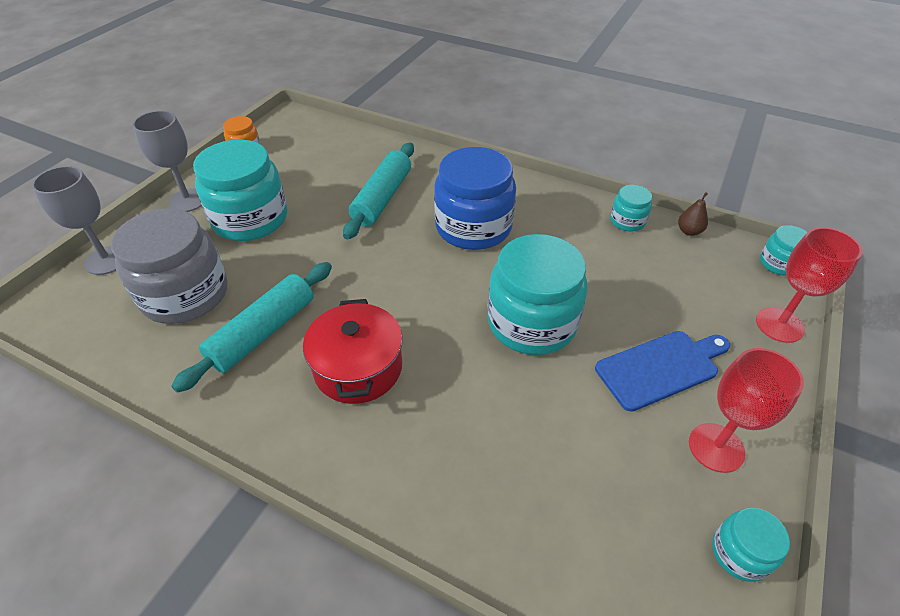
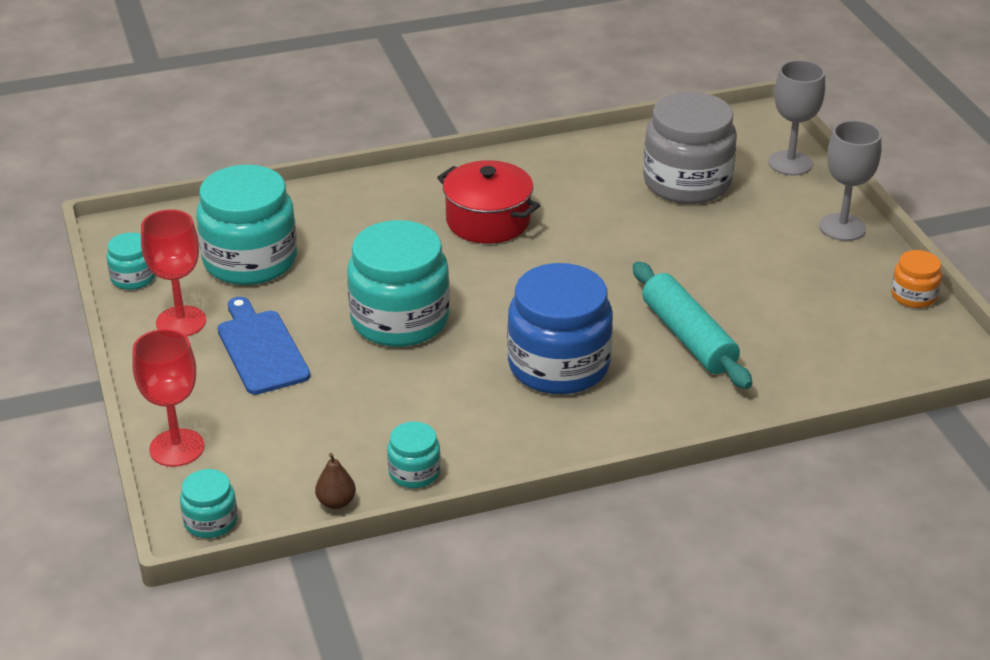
camera: 135 degrees right, 10 degrees down
turquoise rolling pin [171,262,332,393] -> none
turquoise jar [193,139,287,241] -> turquoise jar moved to [196,165,297,285]
blue cutting board [595,331,730,412] -> blue cutting board turned 135 degrees clockwise [217,297,310,395]

